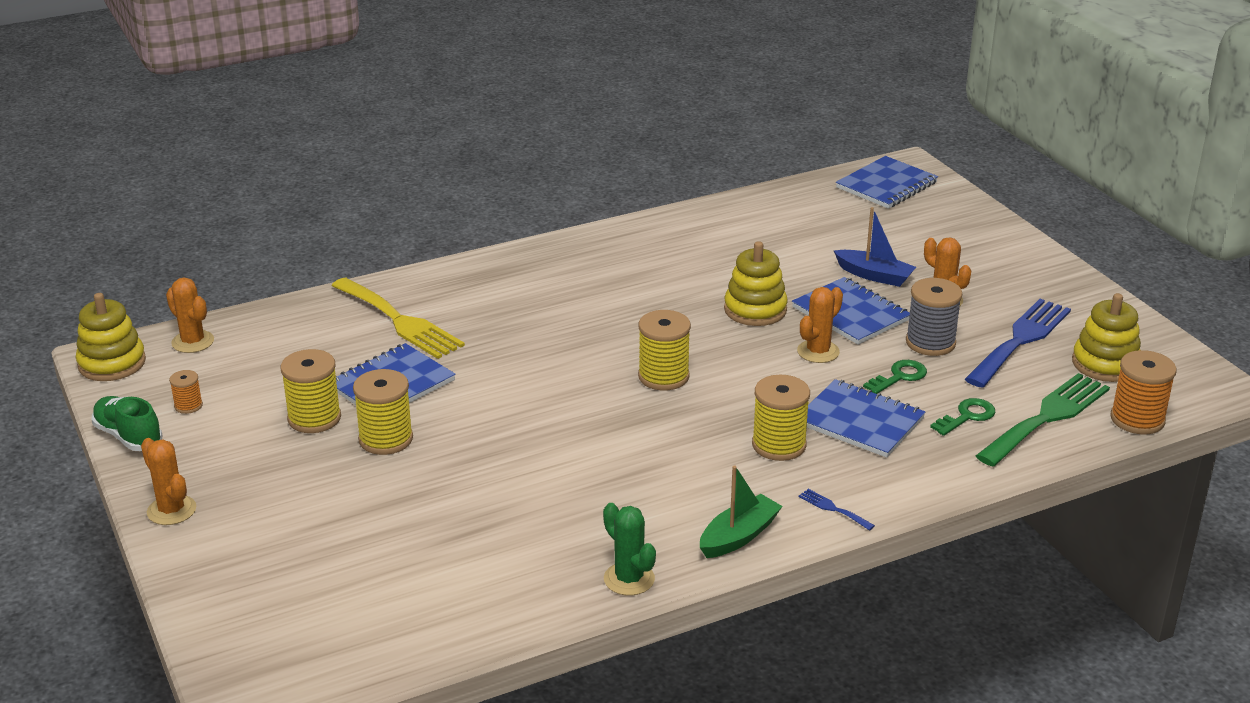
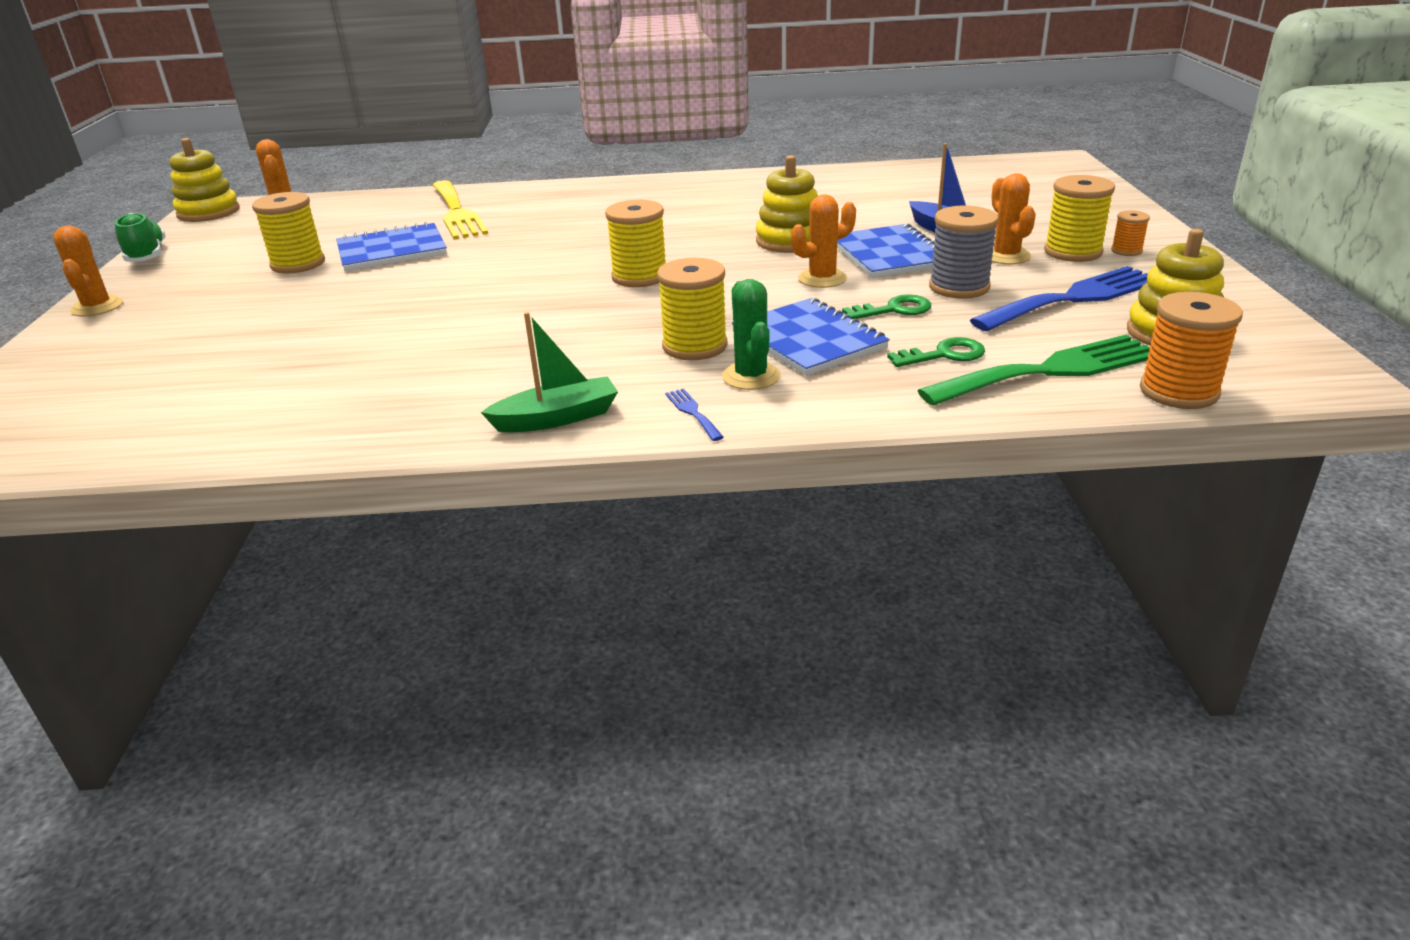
camera: 25 degrees right, 0 degrees up
orange spool [169,370,203,414] -> orange spool moved to [1111,210,1150,256]
yellow spool [353,369,413,455] -> yellow spool moved to [1044,175,1115,262]
green cactus [603,503,656,595] -> green cactus moved to [722,279,781,390]
blue notebook [836,156,938,209] -> none

